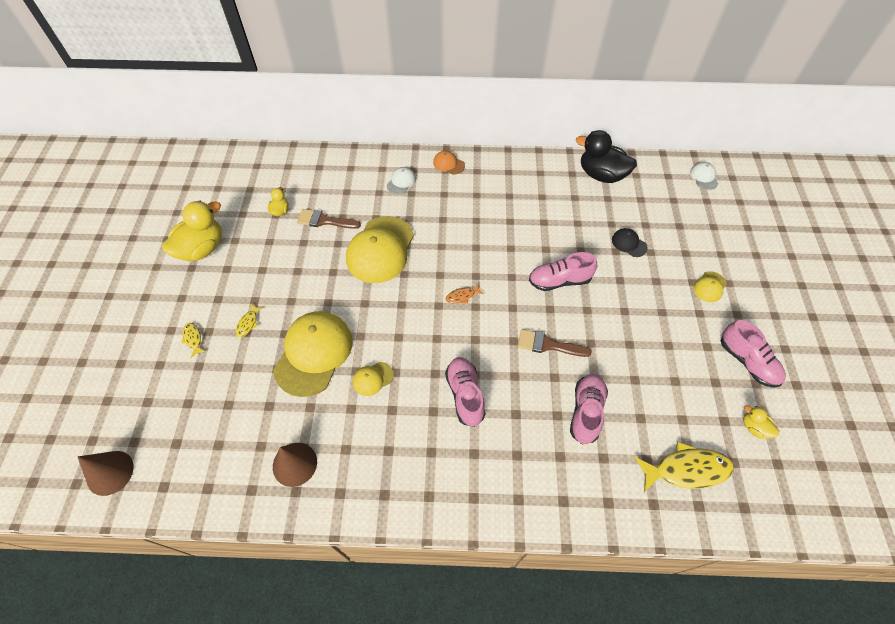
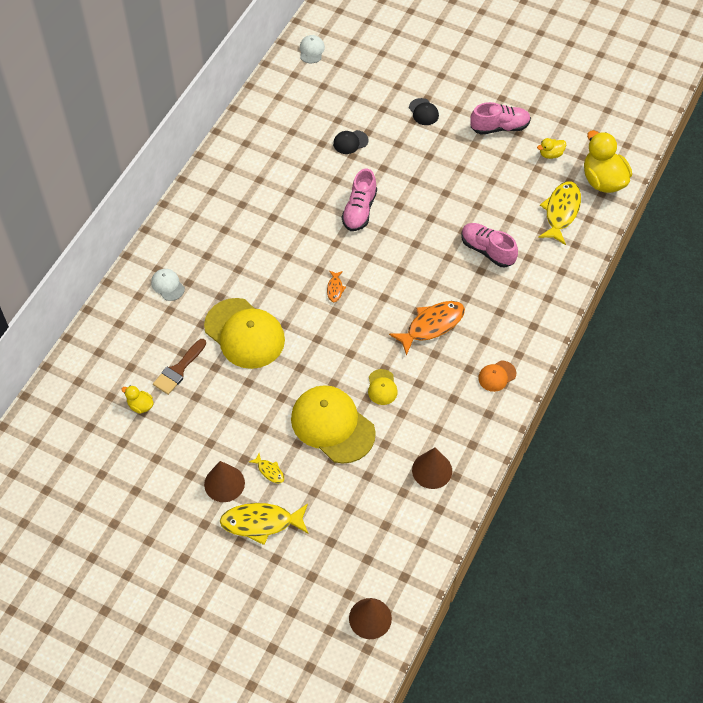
camera: 65 degrees left, 0 degrees up
yellow duck [162,201,222,261] -> yellow duck moved to [584,130,632,193]
yellow fish [181,323,205,358] -> yellow fish [220,503,309,545], size x2.10
orange cap [433,150,465,175] -> orange cap moved to [478,361,516,392]
pink shoe [445,357,486,427] -> orange fish [389,301,465,356]
brown brush [518,329,592,357] -> none
black duck [576,130,637,183] -> none
white cap [690,162,718,190] -> white cap turned 75 degrees clockwise [300,35,325,63]
yellow cap [693,271,727,302] -> black cap [409,98,439,125]
none -> brown cone [204,461,245,502]

